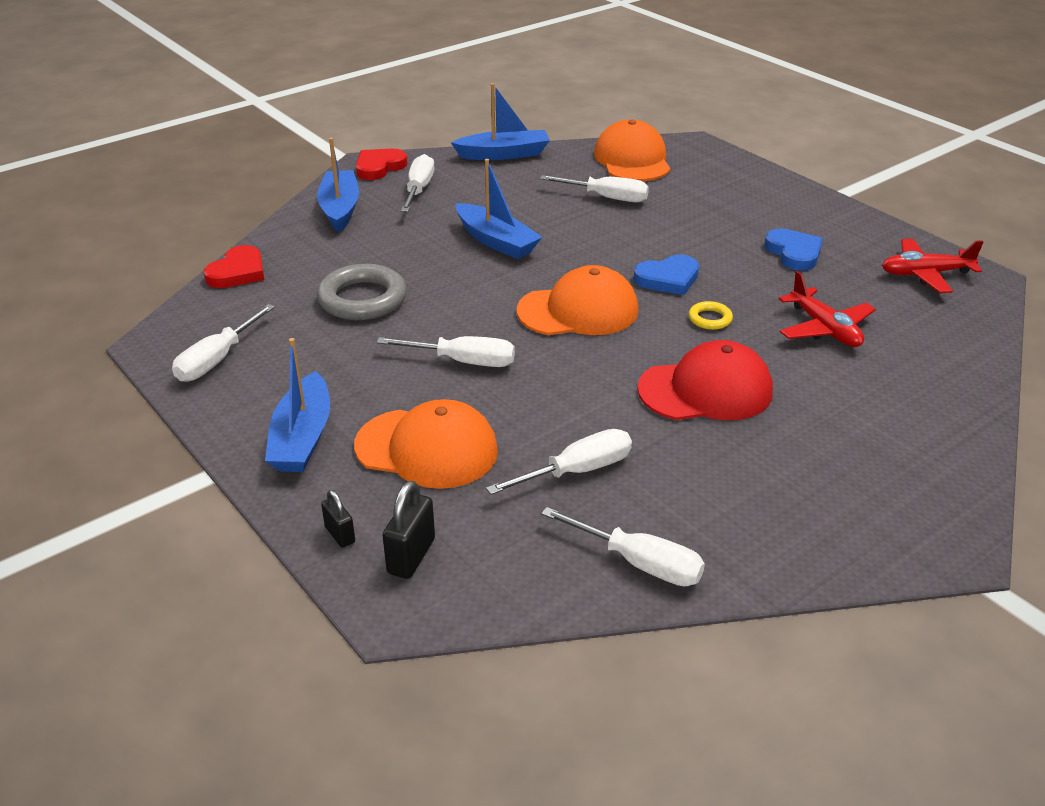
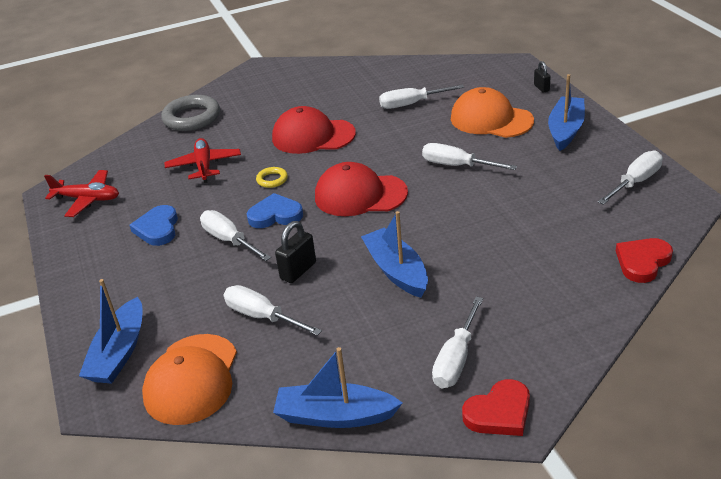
camera: 160 degrees left, 0 degrees up
blue boat [317,138,359,232] -> blue boat moved to [79,279,143,384]
grey ring [317,264,407,320] -> grey ring moved to [161,95,220,131]
black padlock [383,481,435,579] -> black padlock moved to [275,221,316,283]
orange cap [517,265,639,335] -> red cap [315,162,408,216]
white screwdriver [541,507,705,586] -> white screwdriver moved to [200,210,271,261]

